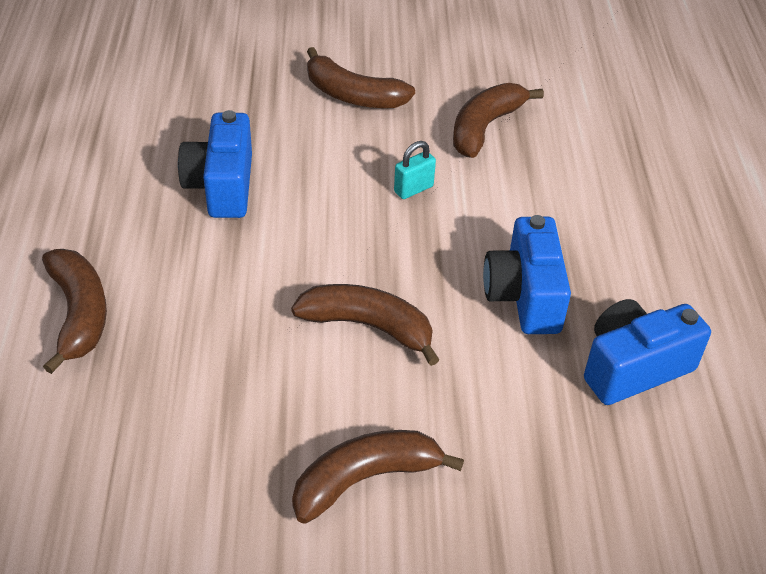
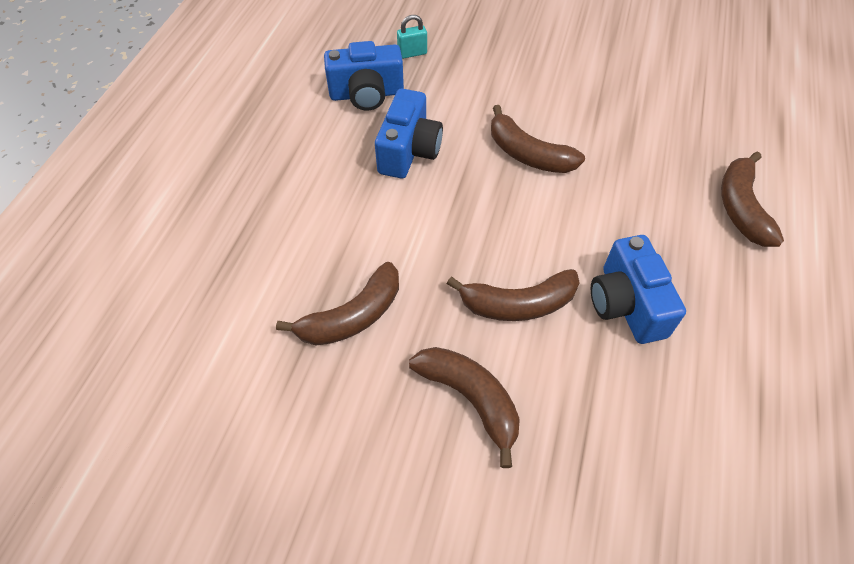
camera: 160 degrees left, 10 degrees up
blue camera [178,110,252,218] -> blue camera turned 150 degrees clockwise [591,235,686,344]
brown banana [292,430,464,524] -> brown banana moved to [447,269,580,321]
turquoise padlock [394,141,436,199] -> turquoise padlock moved to [397,15,427,59]

